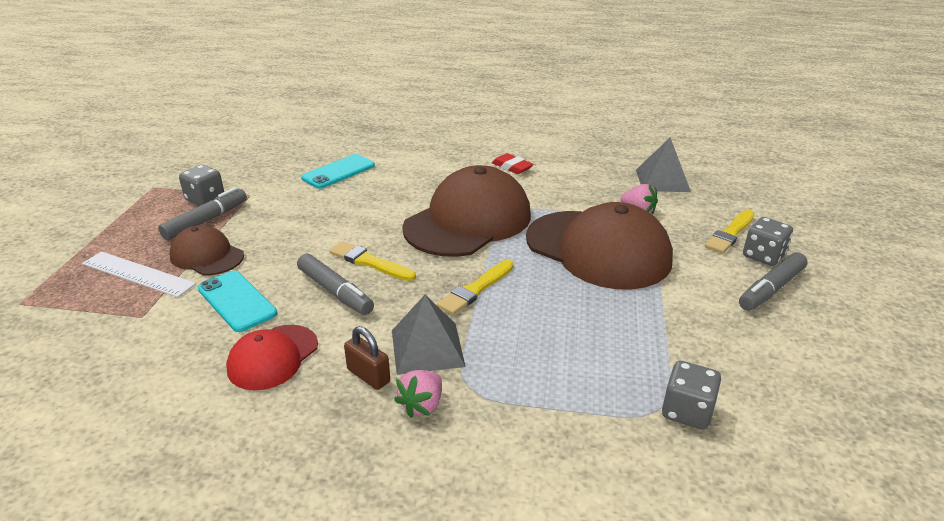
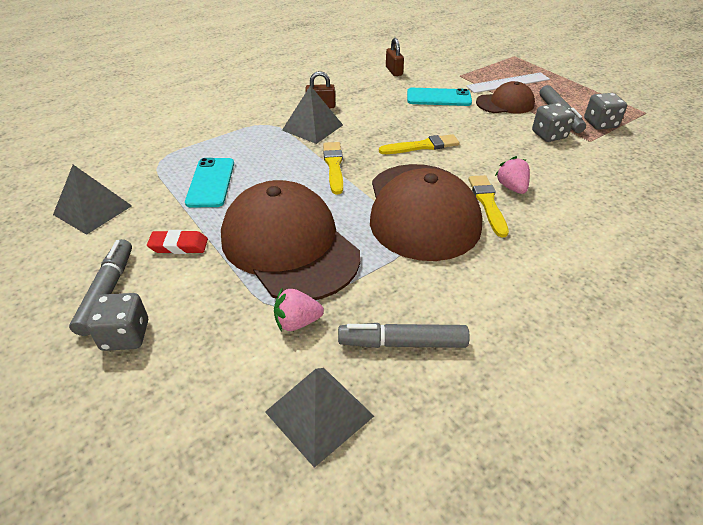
camera: 135 degrees right, 10 degrees up
red cap [226,325,318,390] -> none
grey marker [297,253,374,315] -> grey marker moved to [338,323,470,348]
turquoise phone [301,154,375,189] -> turquoise phone moved to [185,158,234,207]
pink strawberry [394,370,442,418] -> pink strawberry moved to [495,156,530,194]
red eraser [492,153,534,174] -> red eraser moved to [147,230,208,254]
brown cap [526,202,673,290] -> brown cap turned 60 degrees clockwise [221,180,360,300]
grey dice [662,361,721,429] -> grey dice moved to [532,103,575,142]
yellow brush [705,210,755,254] -> yellow brush moved to [469,175,509,237]
none -> grey pyramid [53,165,132,235]
none -> brown padlock [386,38,404,76]

